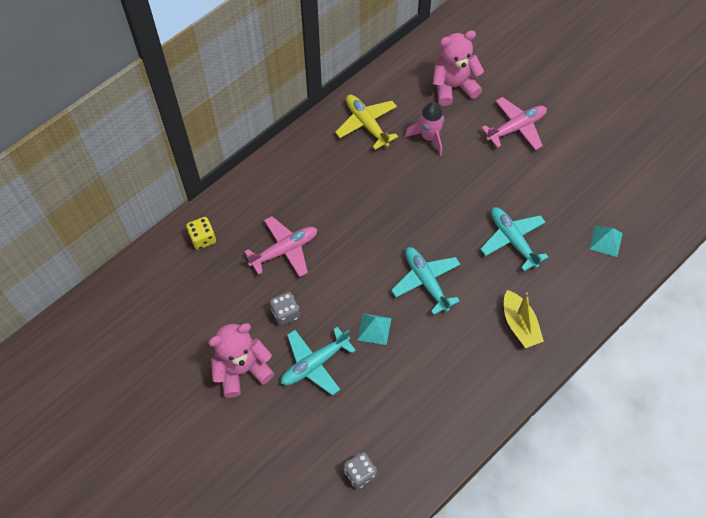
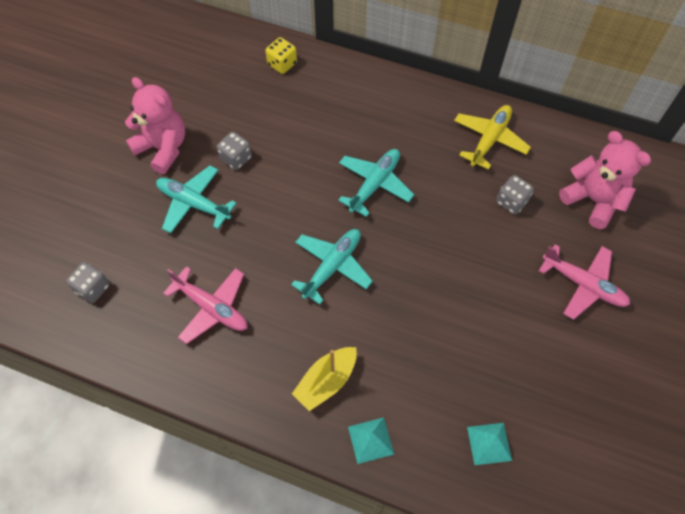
camera: 65 degrees right, 0 degrees up
pink plane [244,216,317,277] -> pink plane moved to [163,266,247,344]
turquoise pyramid [358,313,391,345] -> turquoise pyramid moved to [348,417,394,464]
pink rocket [405,102,444,156] -> grey dice [496,175,534,215]
turquoise plane [480,207,548,271] -> turquoise plane moved to [338,149,414,217]

